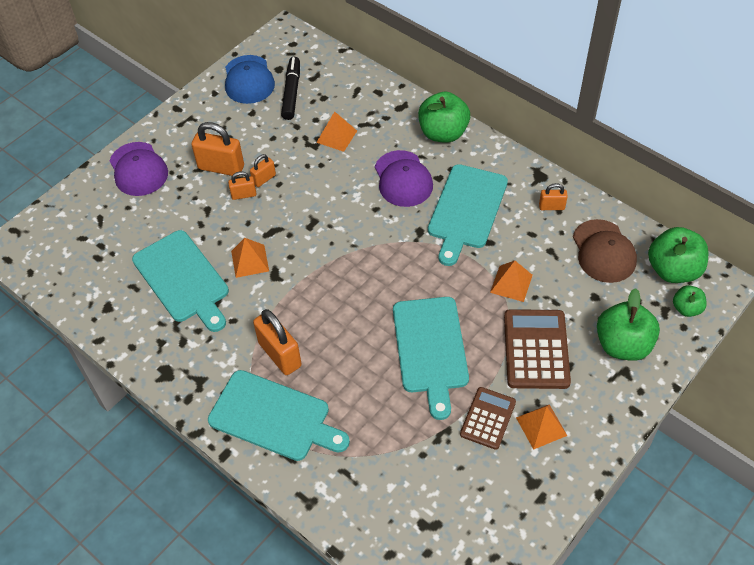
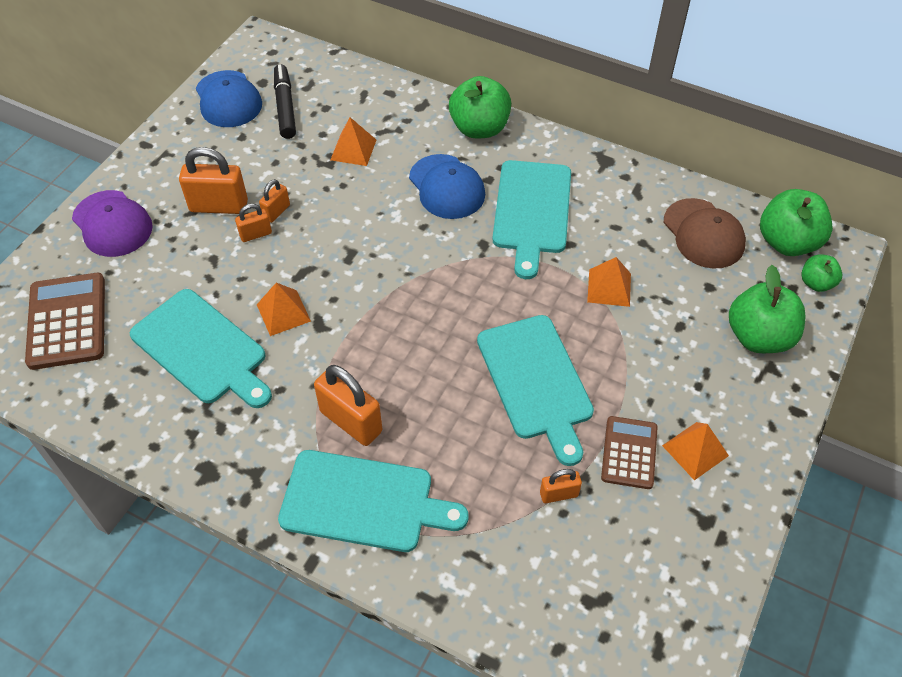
camera: 15 degrees left, 0 degrees up
purple cap [375,150,433,207] -> blue cap [409,154,485,219]
brown calculator [504,309,571,389] -> brown calculator moved to [25,273,105,370]
orange padlock [539,183,568,210] -> orange padlock moved to [540,469,582,503]

